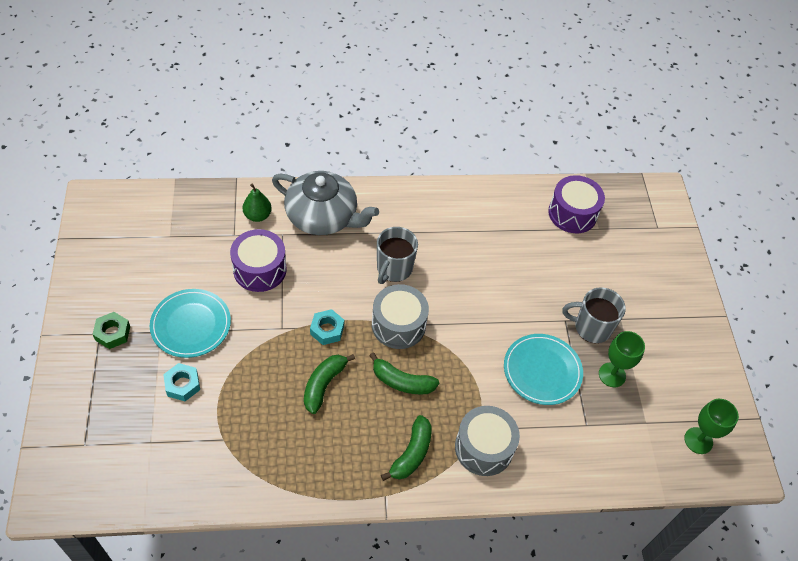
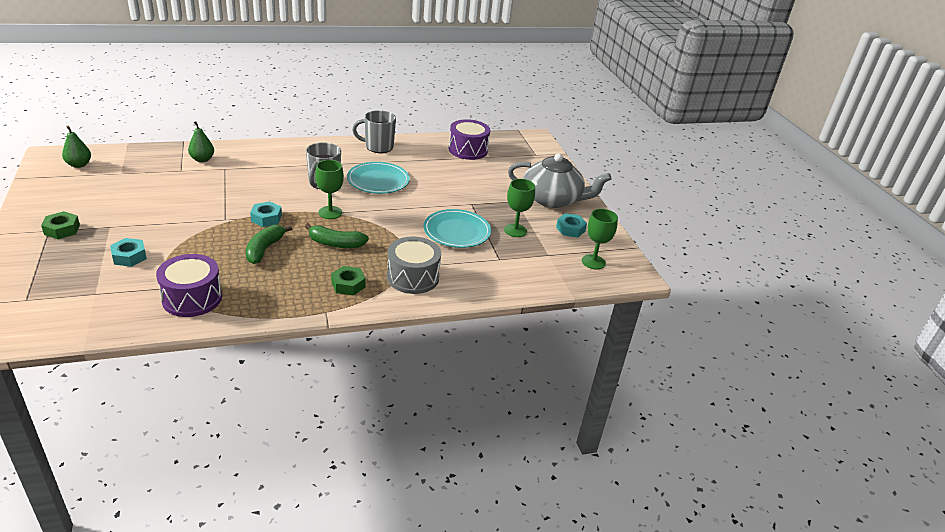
camera: 10 degrees left, 20 degrees down
turquoise plate [150,289,231,358] -> turquoise plate moved to [347,162,410,194]
purple drum [230,229,287,292] -> purple drum moved to [156,254,222,317]
grey teapot [272,171,379,235] -> grey teapot moved to [508,153,612,208]
grey drum [372,284,429,349] -> green goblet [315,160,344,219]
green banana [381,415,432,481] -> green nut [331,266,366,296]
grey mug [562,287,626,343] -> grey mug moved to [352,110,396,153]
none -> green pear [62,126,91,168]
none -> turquoise nut [556,213,587,238]

